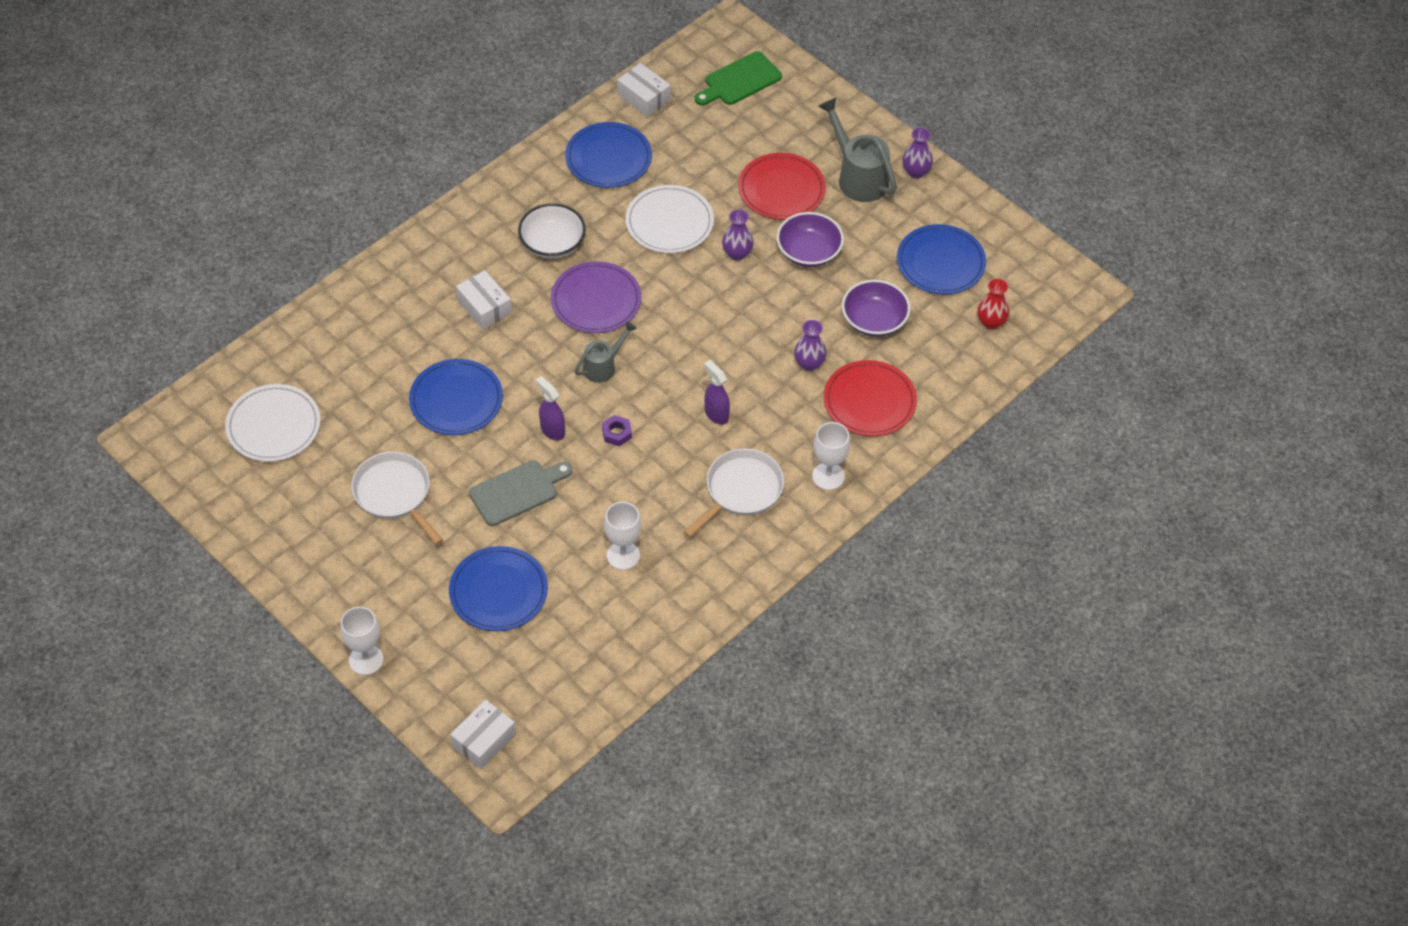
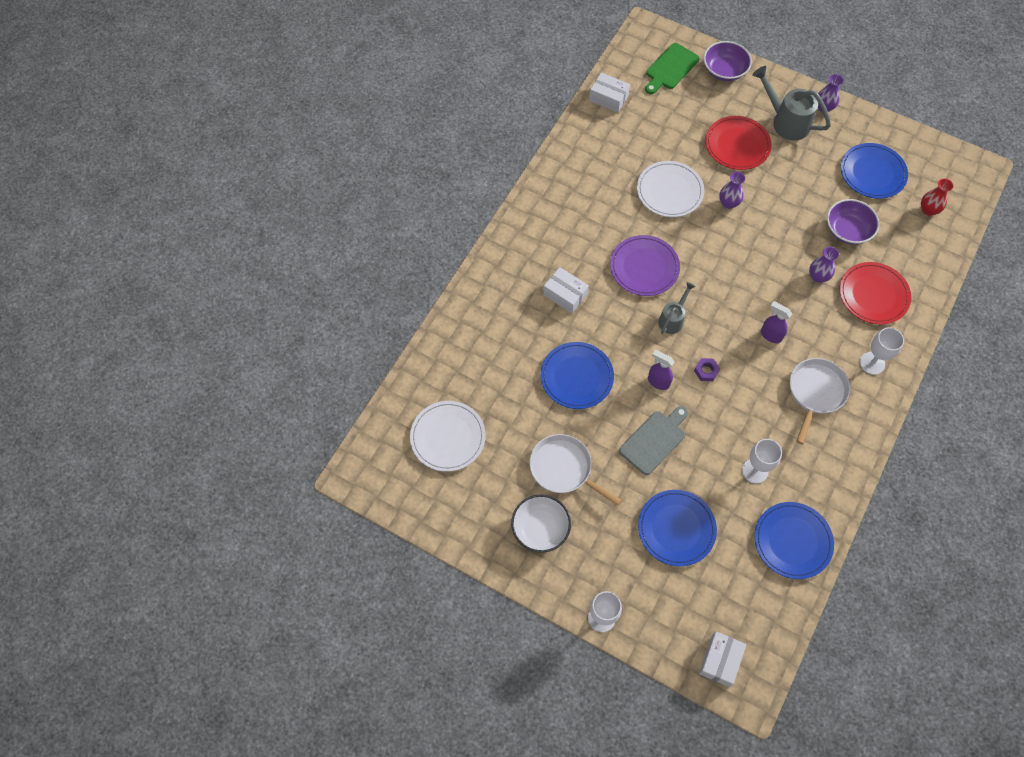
camera: 15 degrees left, 10 degrees up
white bowl [518,203,586,259] -> white bowl moved to [511,494,571,553]
blue plate [565,122,652,188] -> blue plate moved to [754,502,834,579]
purple bowl [776,212,844,267] -> purple bowl moved to [704,41,752,81]

